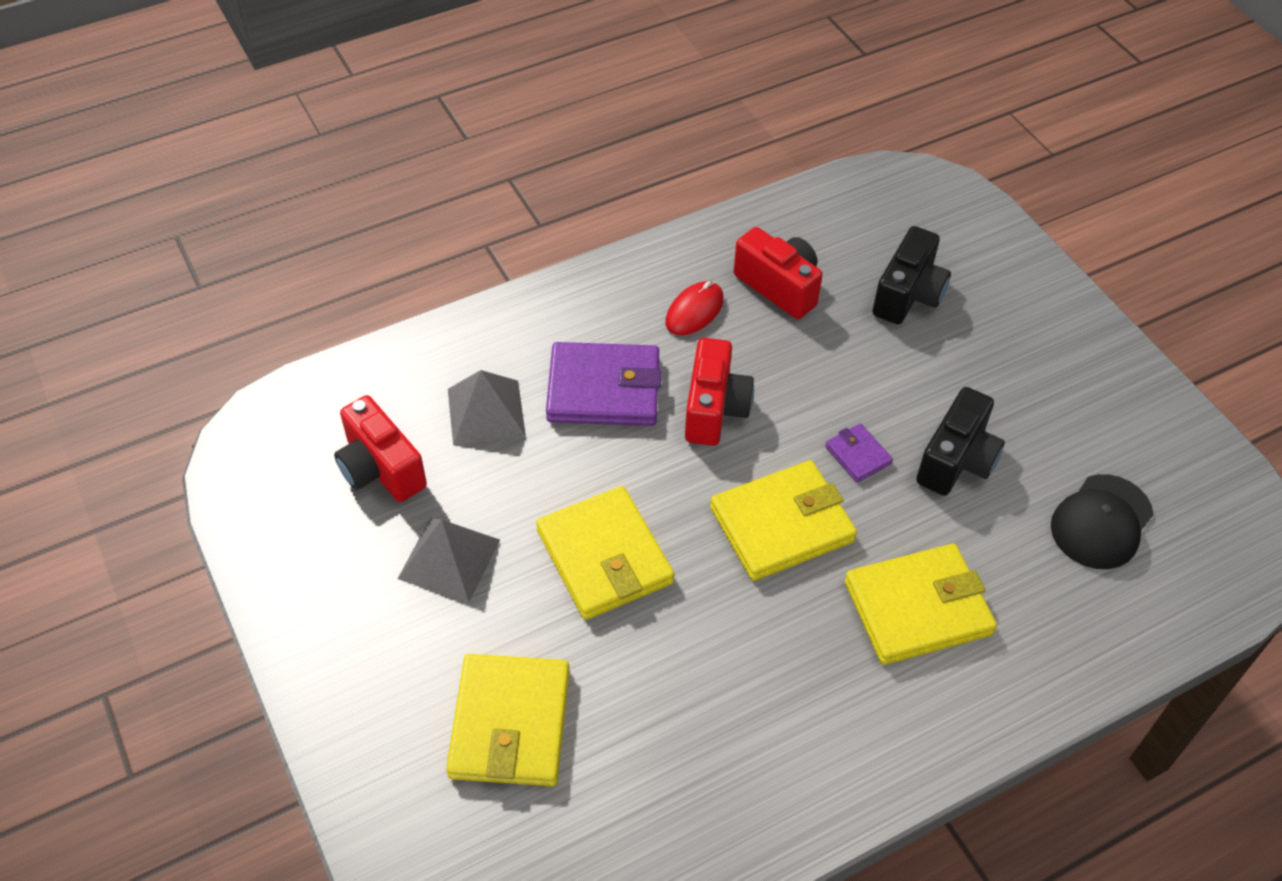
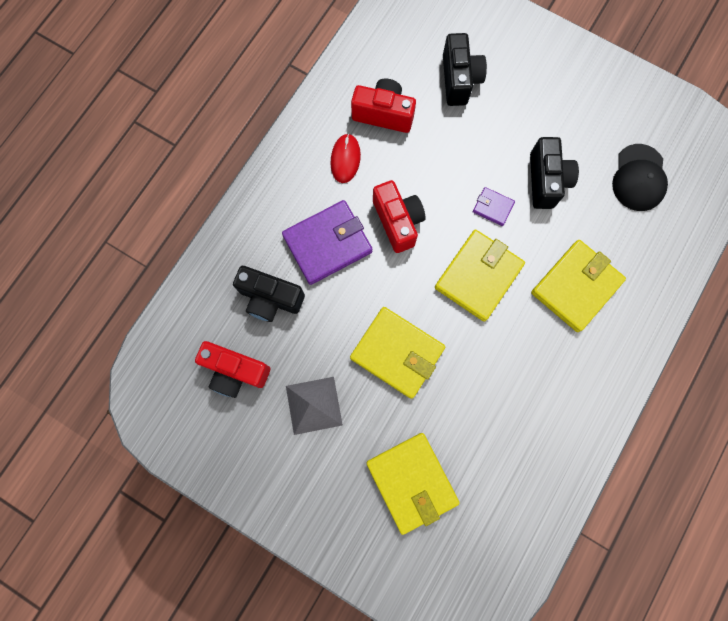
camera: 30 degrees left, 25 degrees up
grey pyramid [448,370,526,445] -> black camera [233,266,305,322]

